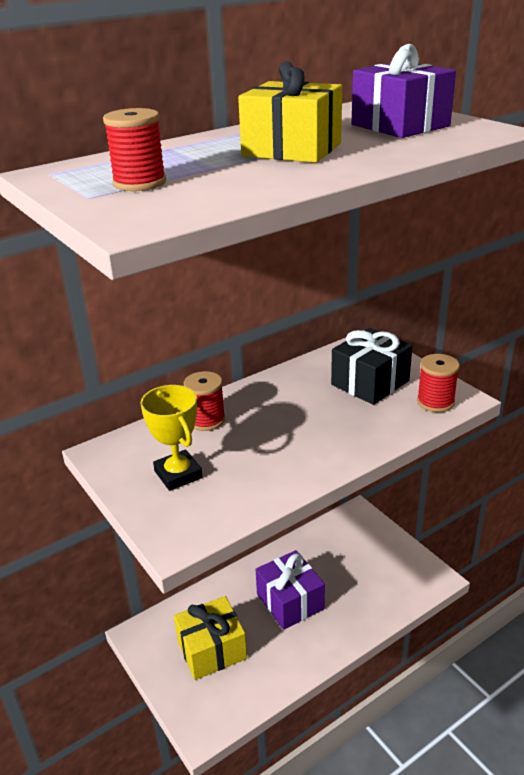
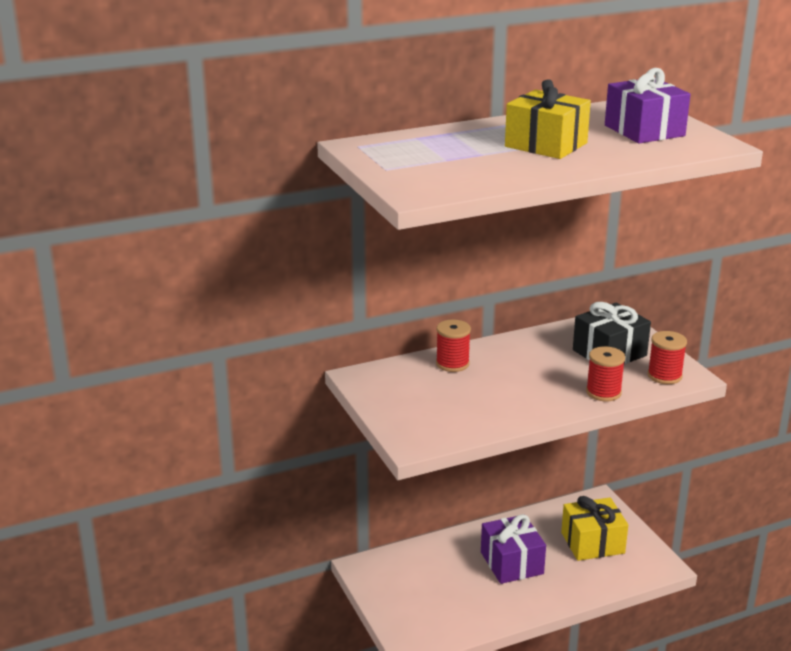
camera: 10 degrees right, 5 degrees down
red spool [103,108,166,191] -> red spool moved to [586,346,625,401]
yellow trophy [140,385,203,491] -> none
yellow gift [174,596,247,680] -> yellow gift moved to [561,496,628,561]

